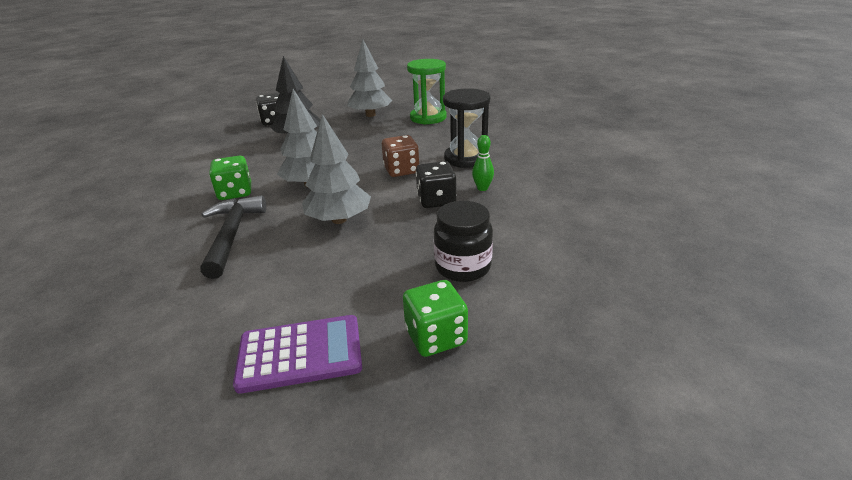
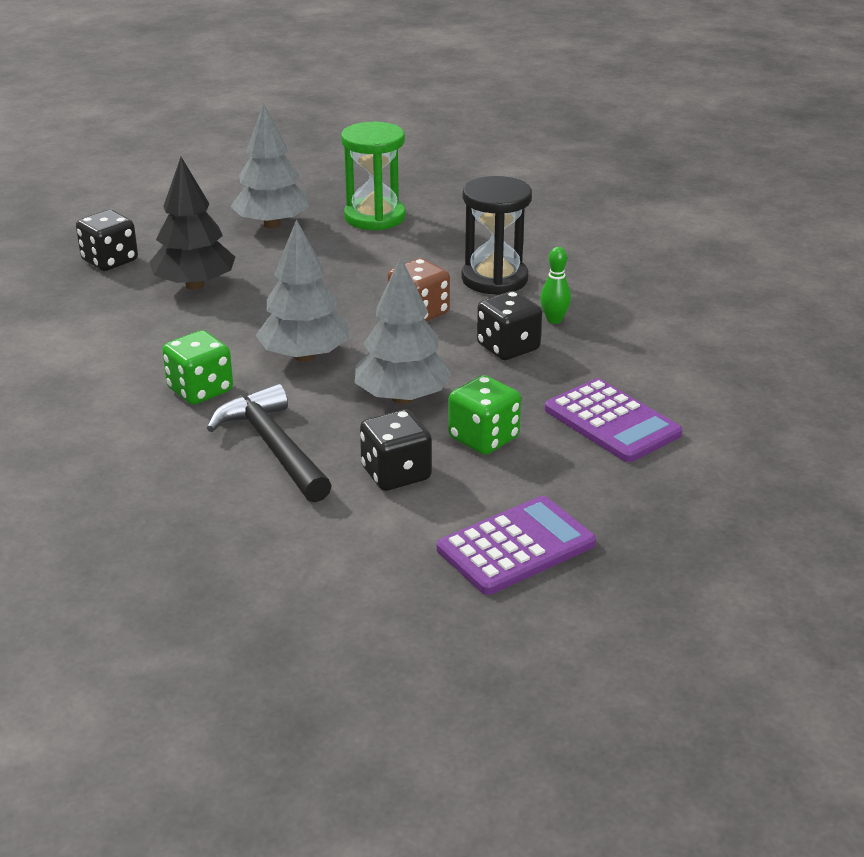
camera: 25 degrees left, 0 degrees up
green dice [403,280,468,357] -> green dice moved to [448,375,521,455]
black jar [434,201,493,282] -> purple calculator [545,378,682,462]
none -> black dice [360,410,432,491]

